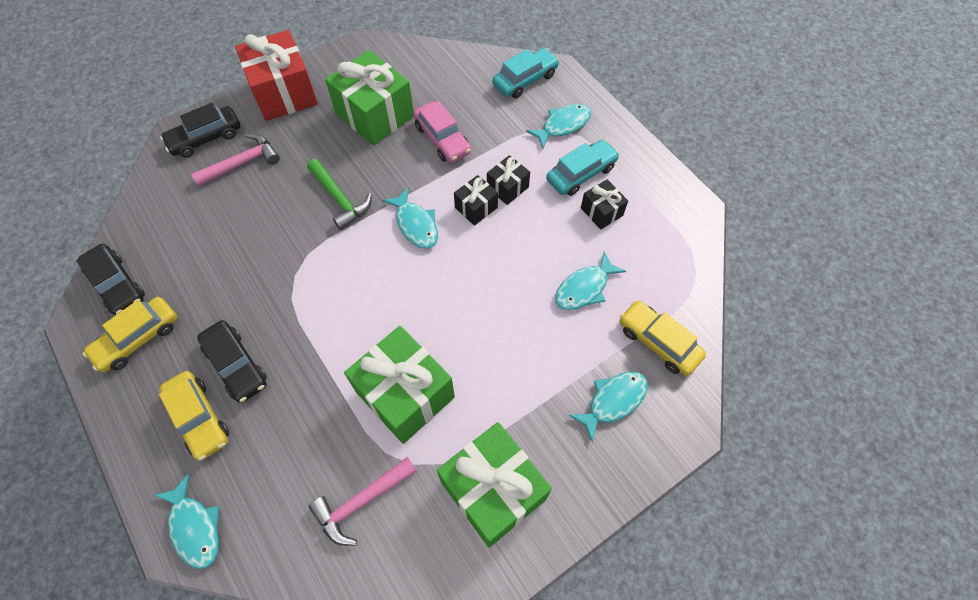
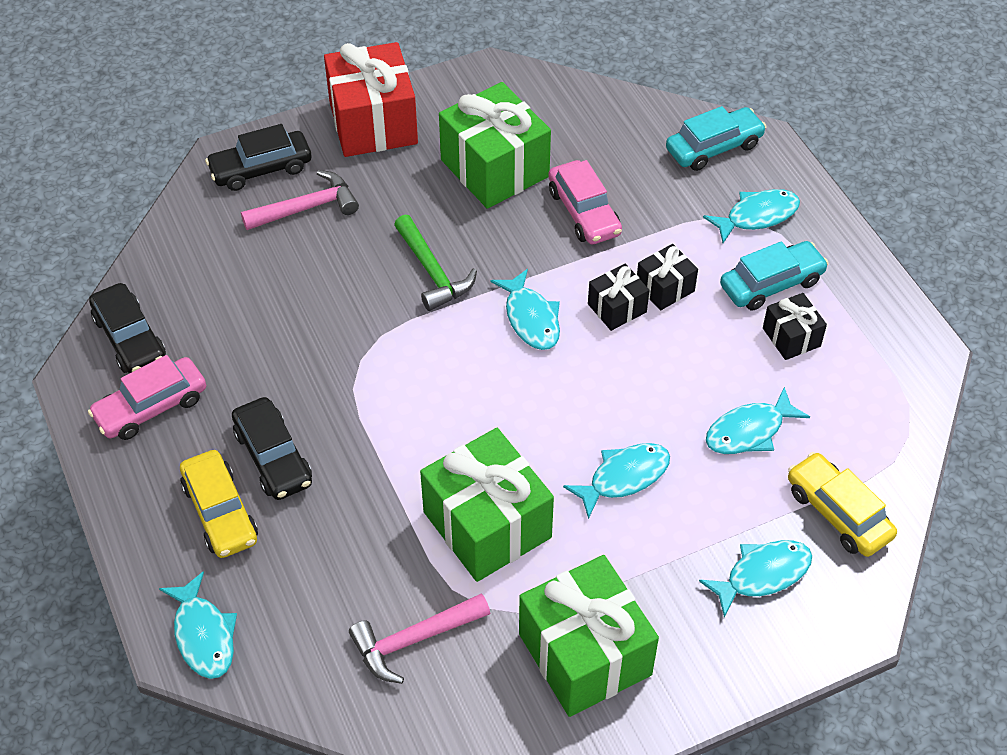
camera: 10 degrees right, 10 degrees down
yellow car [83,297,177,372] -> pink car [88,355,206,440]
none -> turquoise fish [563,443,670,519]

